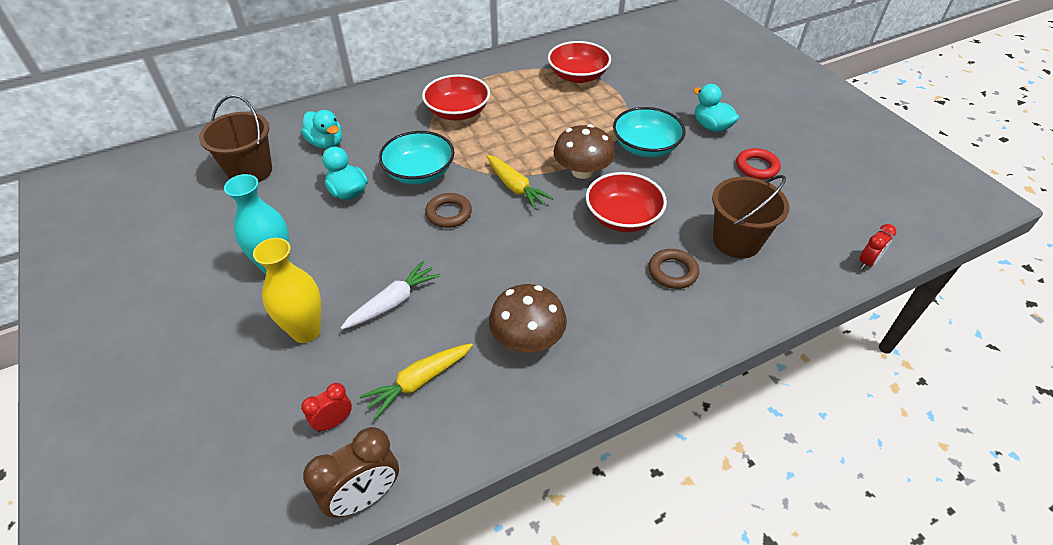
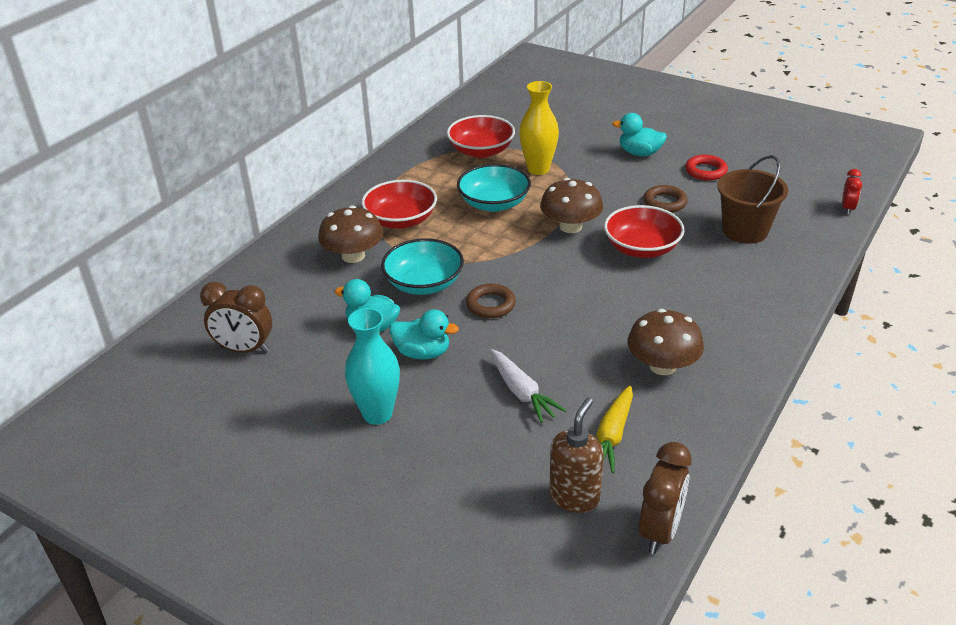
camera: 30 degrees left, 10 degrees down
brown bucket [199,95,272,183] -> brown clock [200,282,272,353]
yellow vase [253,238,321,343] -> yellow vase moved to [519,81,559,175]
turquoise duck [301,110,342,149] -> turquoise duck moved to [389,309,459,360]
red clock [301,383,352,432] -> brown soap dispenser [549,398,604,513]
white carrot [341,261,440,329] -> white carrot turned 135 degrees clockwise [490,349,566,423]
yellow carrot [487,155,554,210] -> none
turquoise bowl [613,107,686,157] -> turquoise bowl moved to [457,164,531,212]
brown ring [648,249,699,289] -> brown ring moved to [643,185,688,213]
none -> brown mushroom [318,205,383,263]

